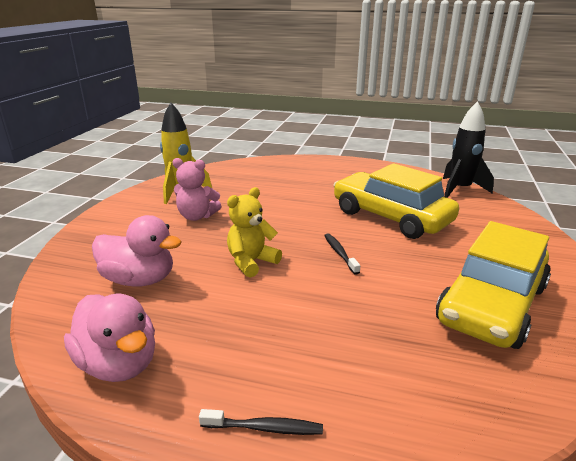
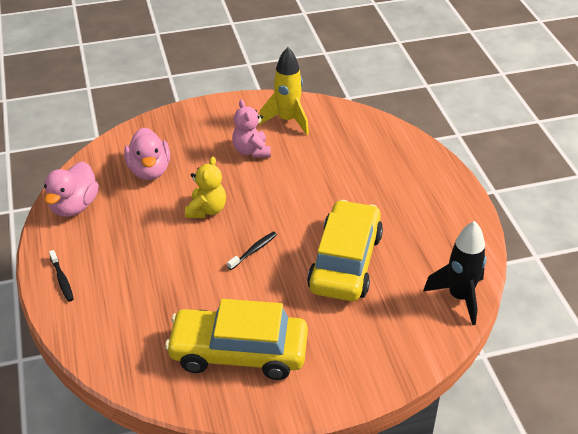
camera: 60 degrees right, 15 degrees up
yellow teddy bear [227,187,282,278] -> yellow teddy bear turned 90 degrees clockwise [185,156,226,218]

